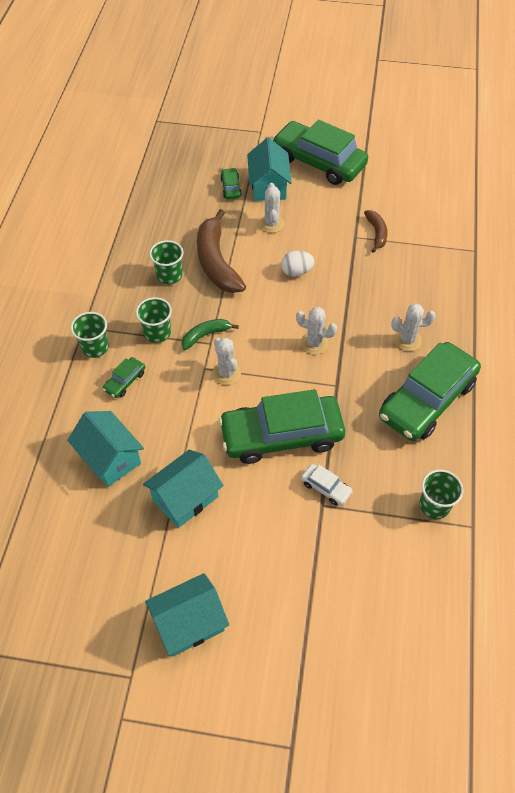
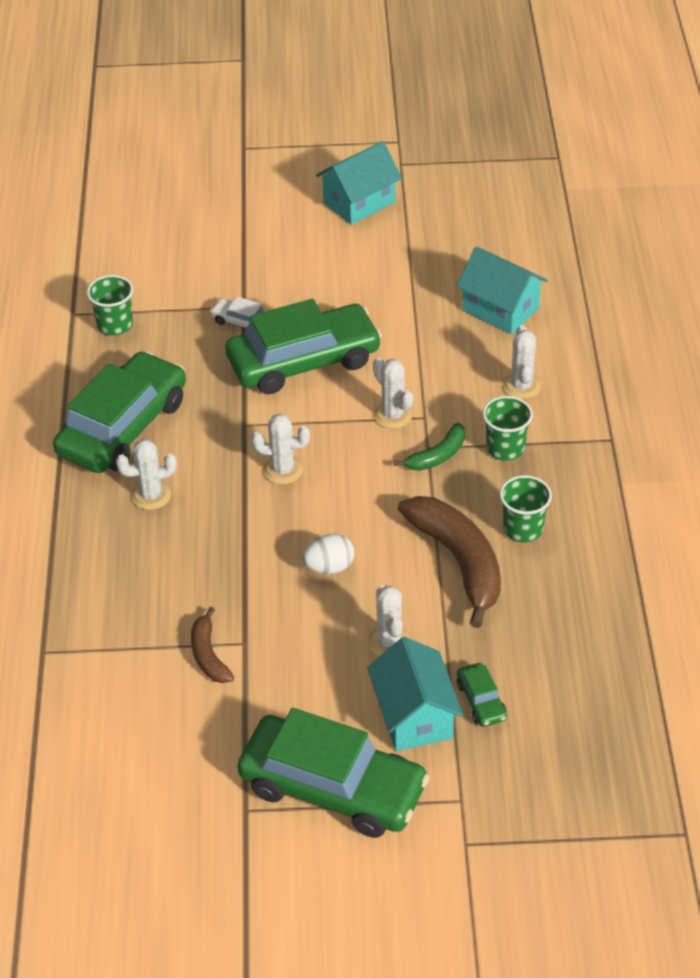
camera: 170 degrees right, 10 degrees down
green cup [71,312,109,358] -> none
green car [103,357,145,398] -> white cactus [503,325,541,399]
turquoise house [143,450,223,528] -> none

